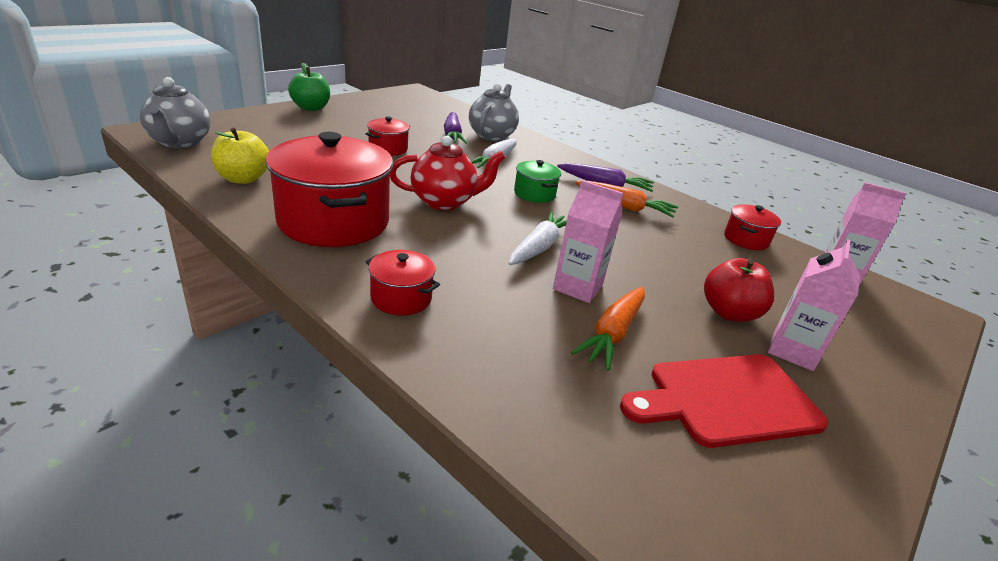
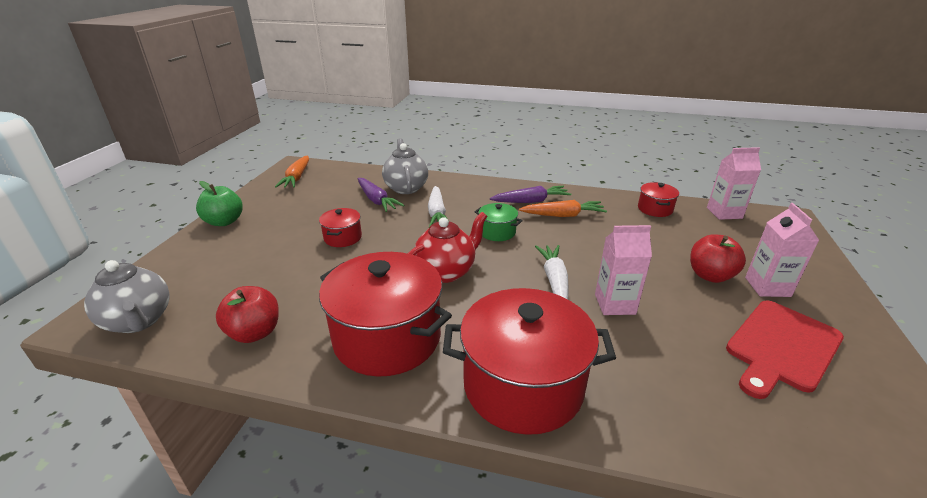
camera: 25 degrees left, 0 degrees up
yellow apple [211,128,269,184] -> red apple [216,286,279,343]
red pot [365,250,440,316] -> red pot [443,288,616,435], size x2.14
orange carrot [571,287,645,371] -> orange carrot moved to [275,156,309,188]

